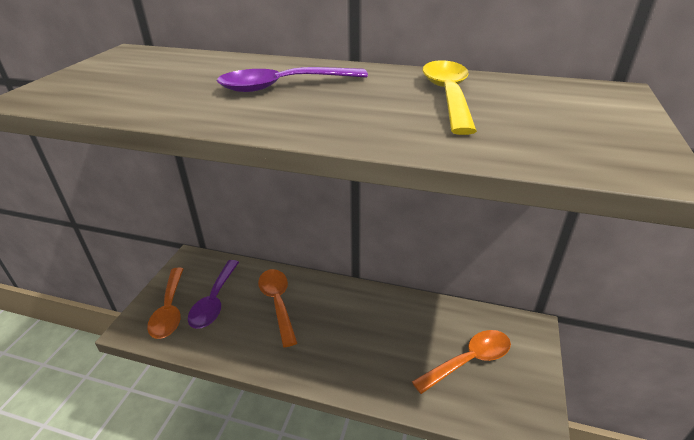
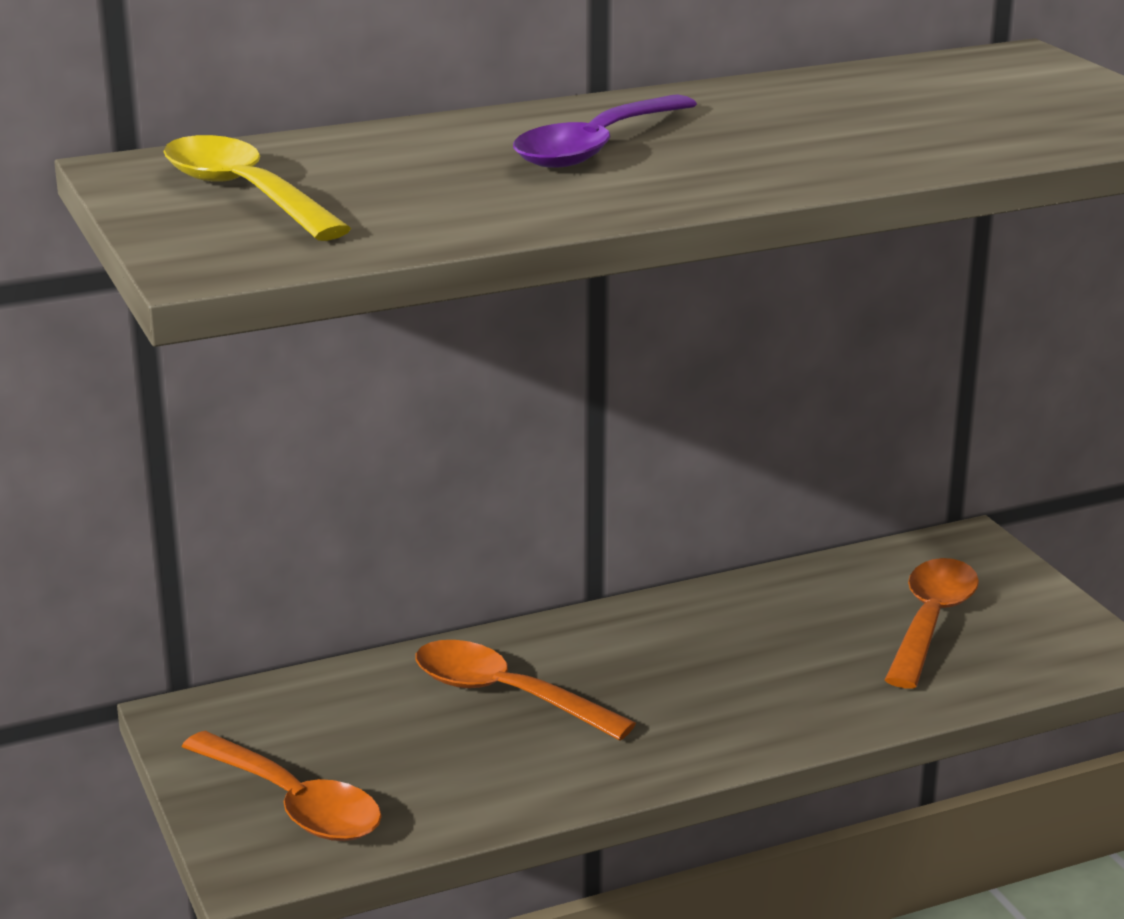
camera: 40 degrees left, 10 degrees down
purple spoon [188,260,239,329] -> none
yellow spoon [422,60,477,135] -> yellow spoon moved to [163,135,351,241]

